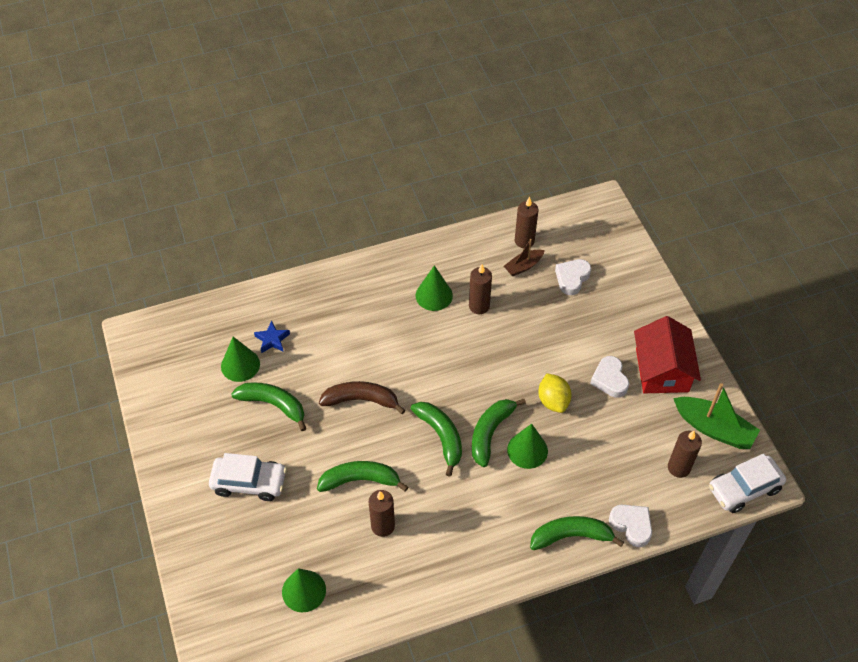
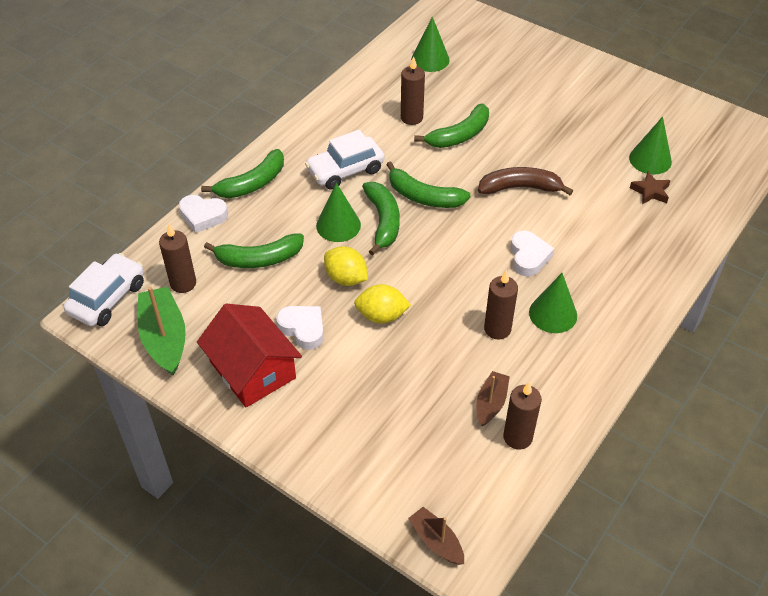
camera: 145 degrees right, 5 degrees down
white car [209,453,287,501] -> white car moved to [305,130,384,190]
green banana [231,382,307,431] -> green banana moved to [204,233,304,268]
blue star [254,321,290,353] -> brown star [630,171,671,204]
brown banana [319,381,406,414] -> brown banana turned 150 degrees counterclockwise [478,167,573,195]
white heart [555,259,591,295] -> white heart moved to [510,231,554,277]
green boat [673,383,760,449] -> green boat turned 75 degrees clockwise [138,286,186,376]
none -> yellow lemon [354,284,411,324]
none -> brown boat [408,507,464,565]

